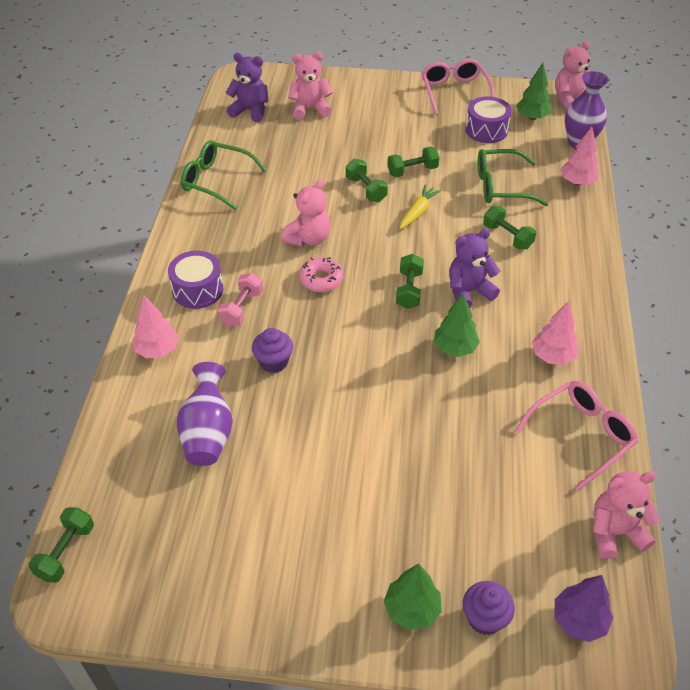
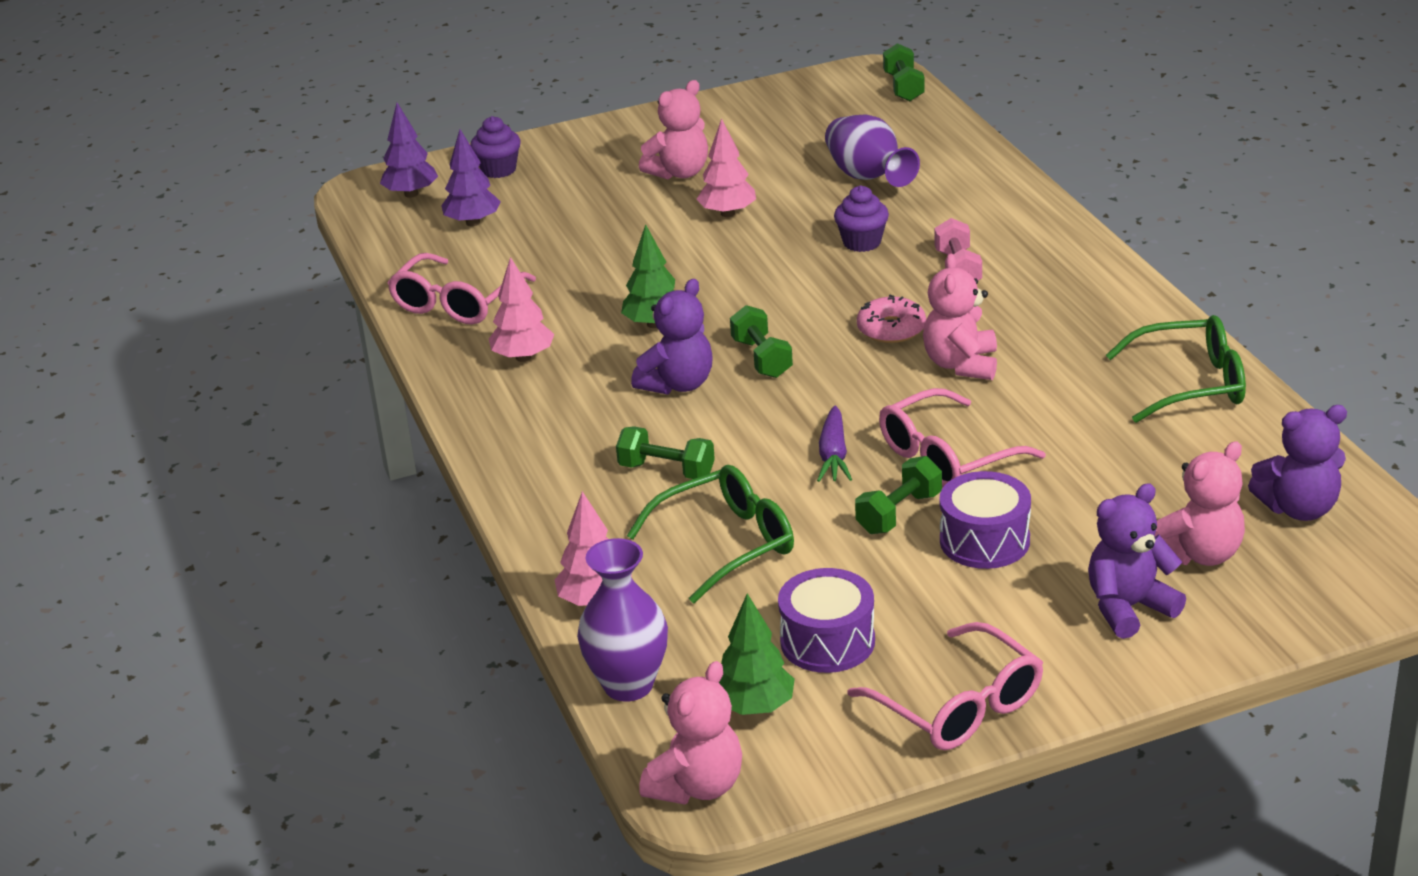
camera: 155 degrees right, 15 degrees down
pink tree [132,295,179,358] -> pink tree moved to [696,118,756,217]
purple drum [168,251,224,309] -> purple drum moved to [939,471,1031,569]
green dumbbell [346,159,388,202] -> pink glasses [879,388,1046,487]
green tree [384,563,442,630] -> none
yellow carrot [400,184,441,229] -> purple carrot [817,405,852,482]
pink teddy bear [593,471,660,559] -> pink teddy bear moved to [639,80,708,179]
none -> purple tree [441,129,501,226]
none -> purple teddy bear [1088,483,1186,639]

